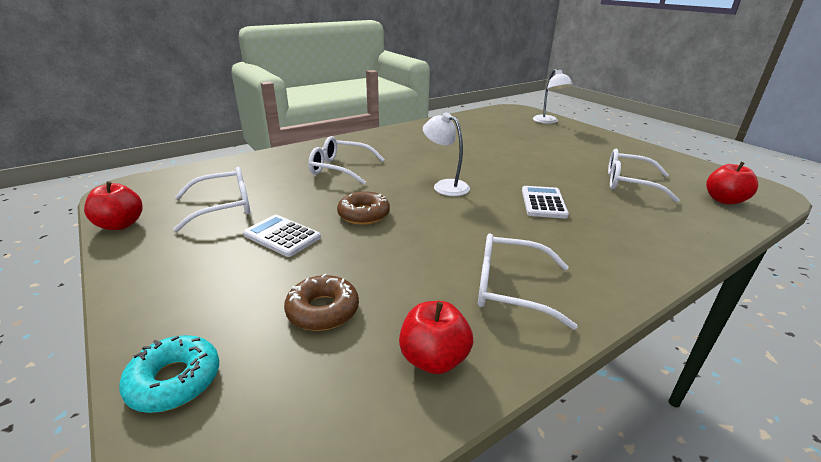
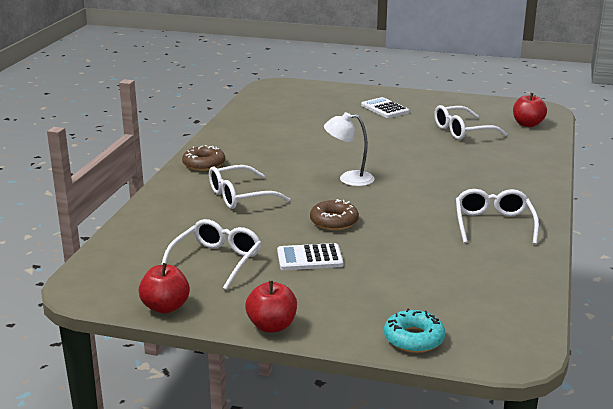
camera: 40 degrees left, 5 degrees down
brown donut [284,274,359,331] -> brown donut moved to [182,145,225,171]
red apple [399,301,473,374] -> red apple moved to [245,281,297,333]
white glasses [478,233,578,330] -> white glasses turned 120 degrees clockwise [456,189,539,245]
white calculator [522,186,569,218] -> white calculator moved to [361,97,409,118]
white lamp [533,69,573,124] -> none

